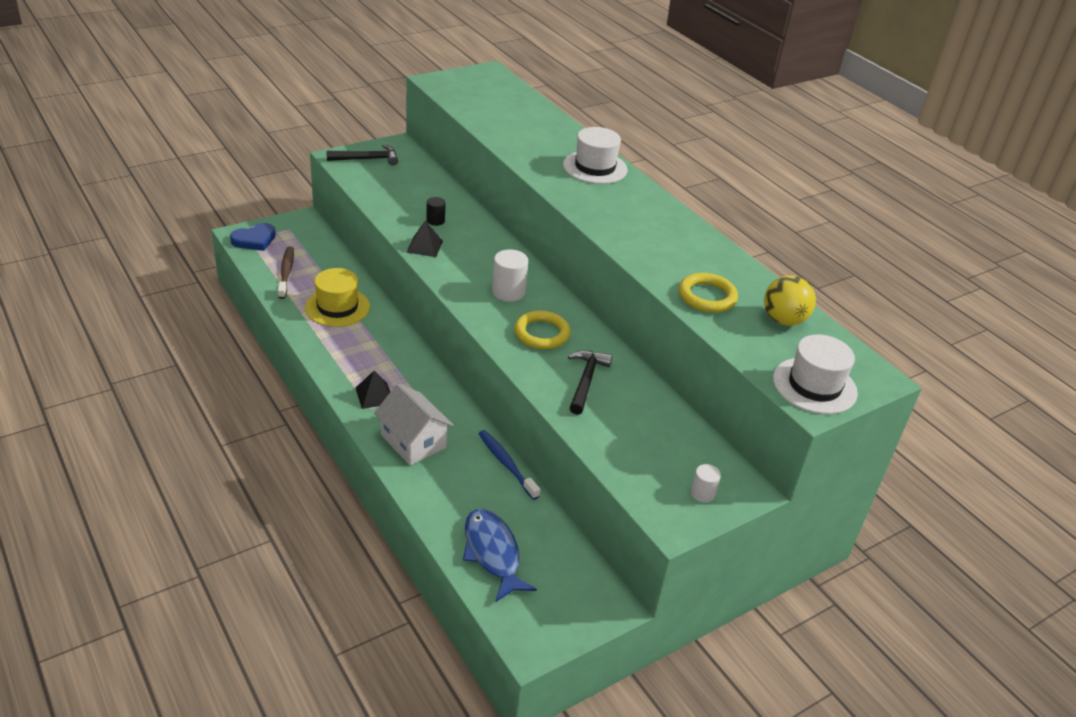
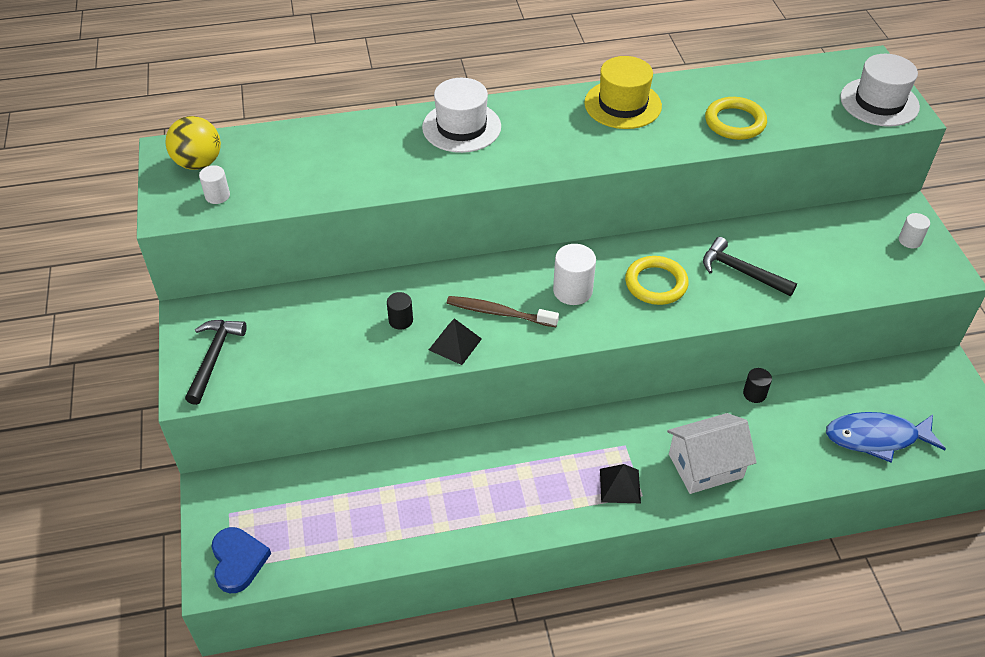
camera: 65 degrees left, 10 degrees up
brown toothbrush [278,247,294,299] -> brown toothbrush moved to [447,296,559,327]
yellow hat [305,268,370,327] -> yellow hat moved to [584,56,662,129]
blue toothbrush [478,430,541,500] -> black cylinder [743,368,772,403]
yellow ball [764,275,816,326] -> yellow ball moved to [166,116,221,170]
none -> white cylinder [199,165,230,204]

